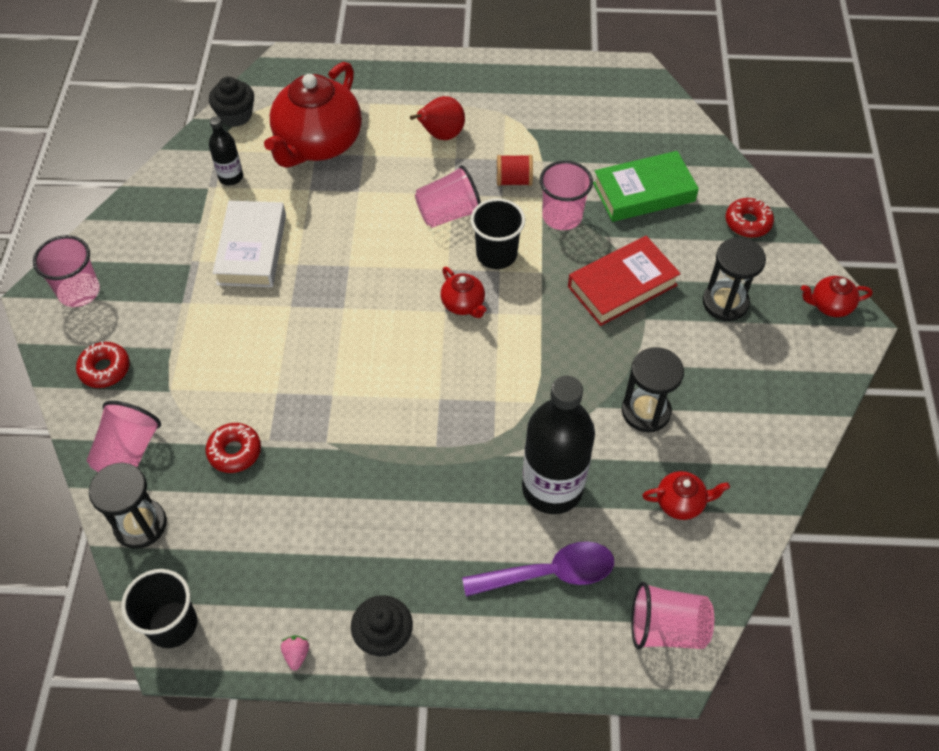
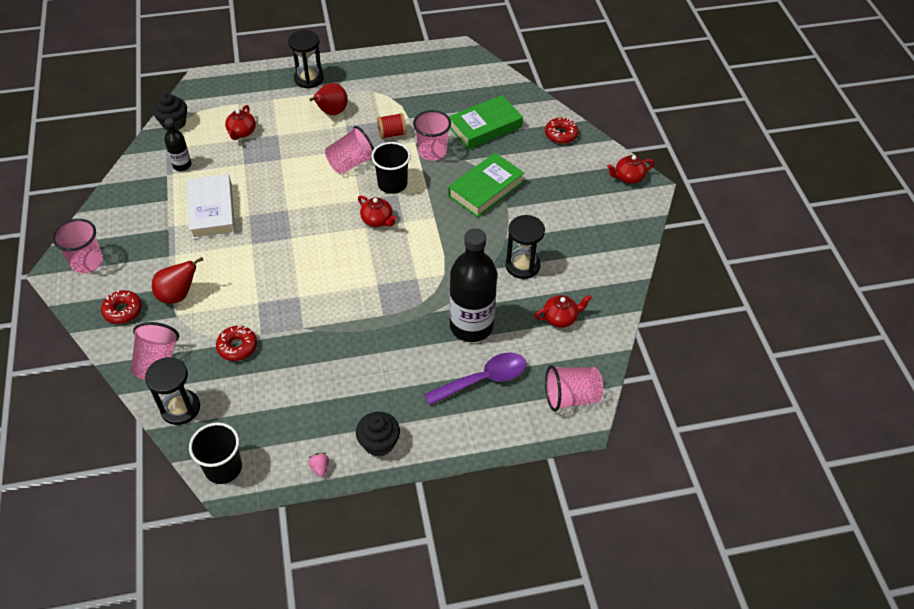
camera: 15 degrees left, 5 degrees down
red teapot [264,62,362,168] -> red teapot [225,105,256,140], size x0.44
red book [568,236,681,326] -> green book [448,153,524,218]
black hourglass [703,237,766,321] -> black hourglass moved to [288,30,324,89]
none -> red pear [152,257,203,304]

